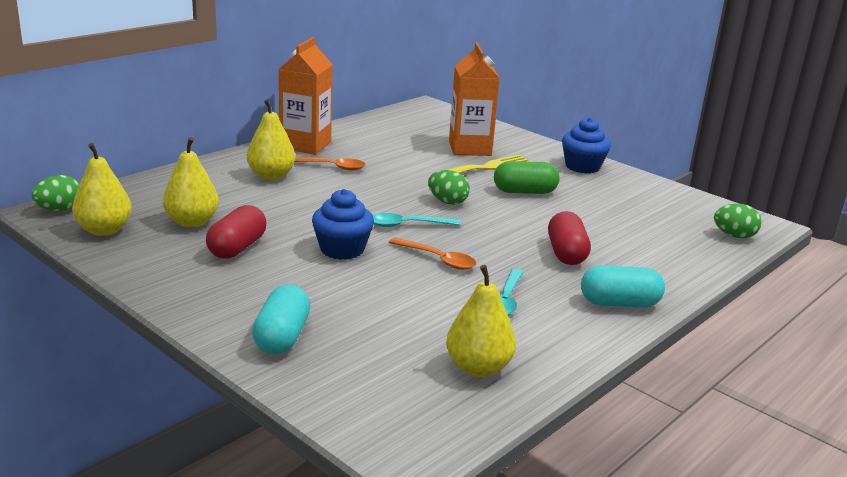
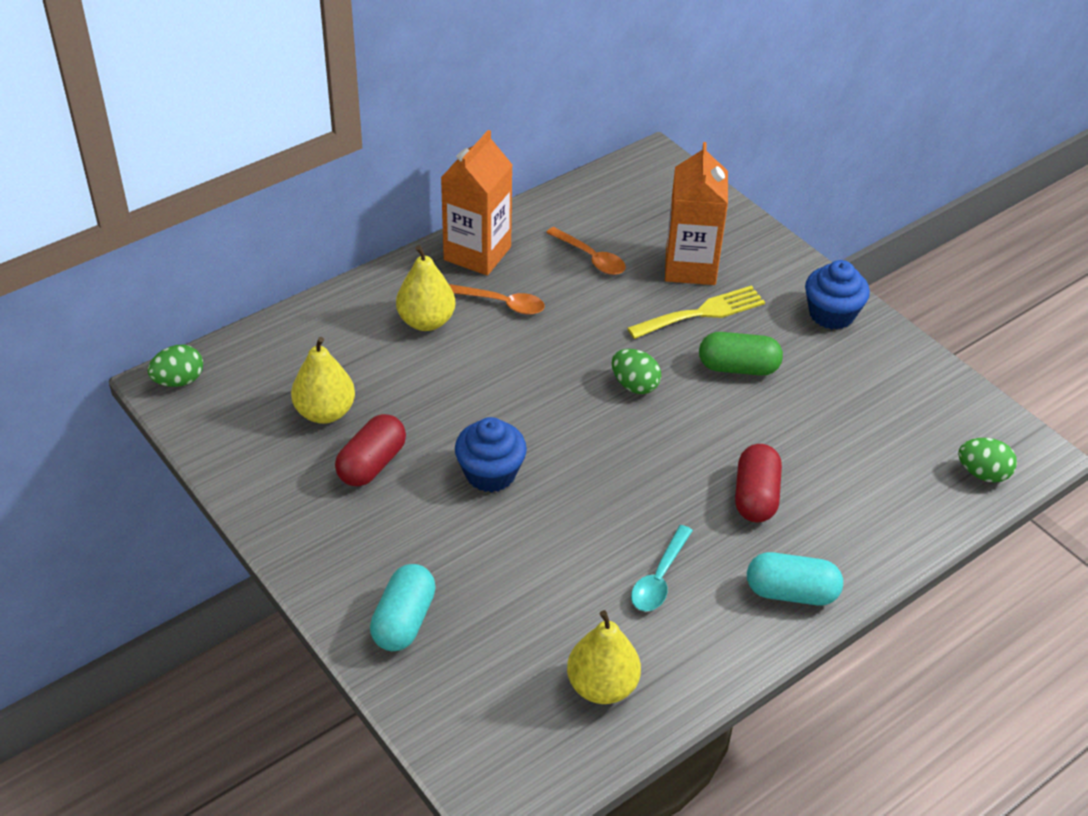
camera: 10 degrees right, 20 degrees up
yellow pear [72,143,132,236] -> none
turquoise spoon [373,213,461,227] -> none
orange spoon [389,238,476,270] -> orange spoon moved to [546,227,626,275]

